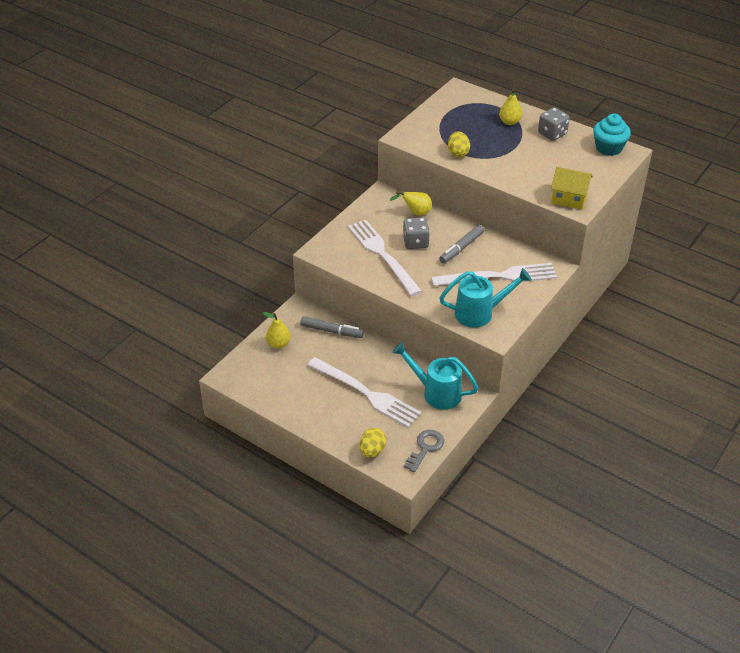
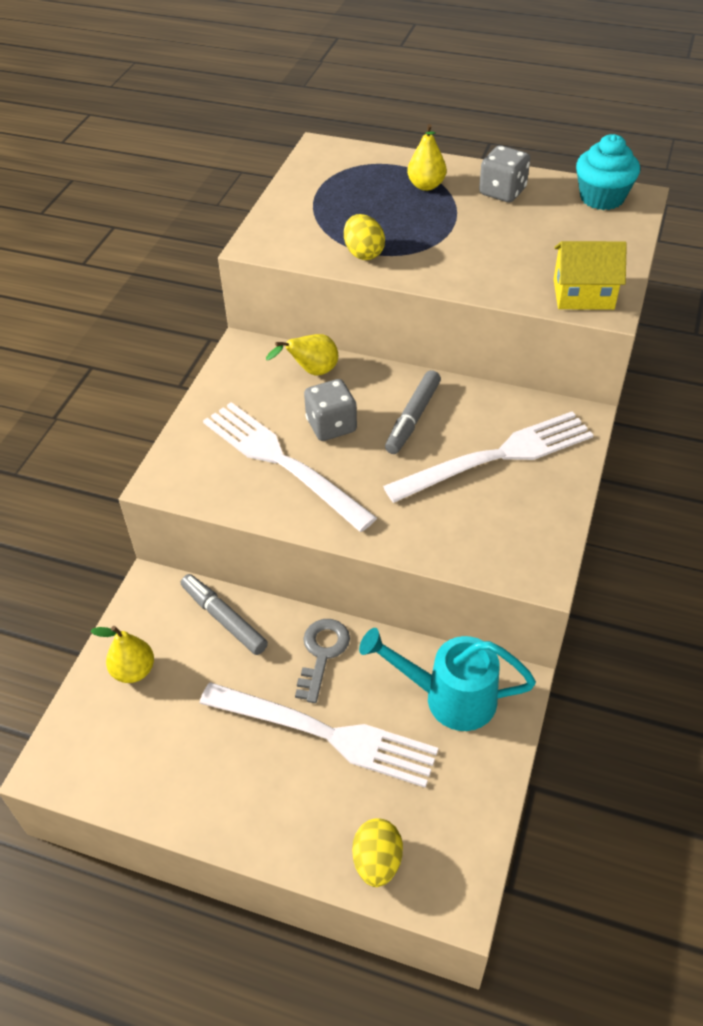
camera: 15 degrees left, 5 degrees up
grey marker [300,316,364,338] -> grey marker turned 135 degrees counterclockwise [181,574,268,655]
grey key [404,430,444,473] -> grey key moved to [295,619,350,703]
turquoise watering can [440,268,532,327] -> none

